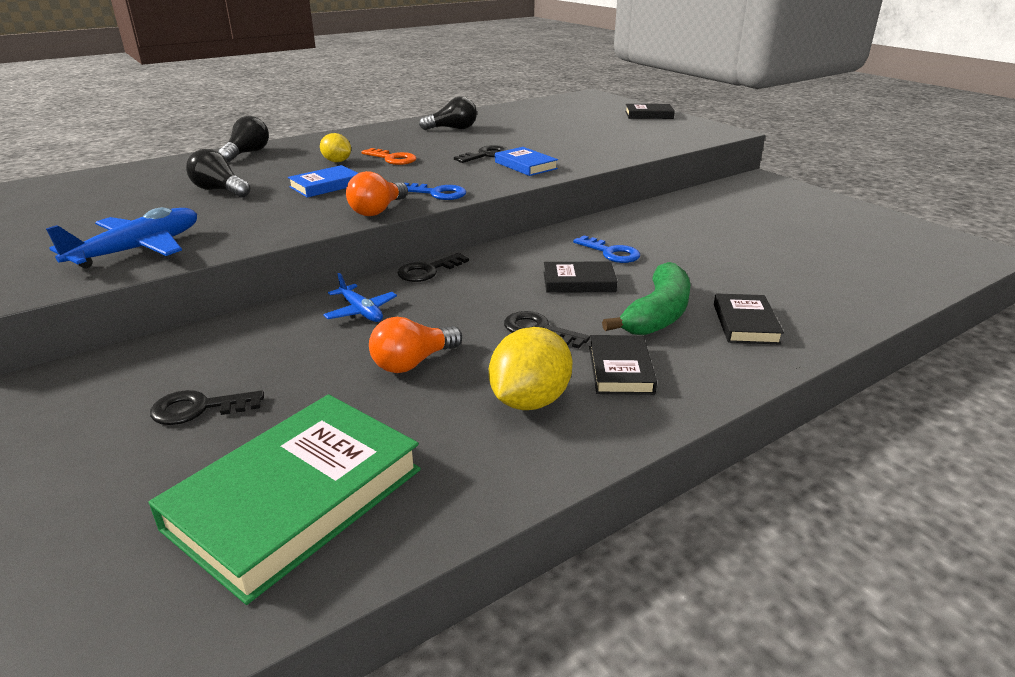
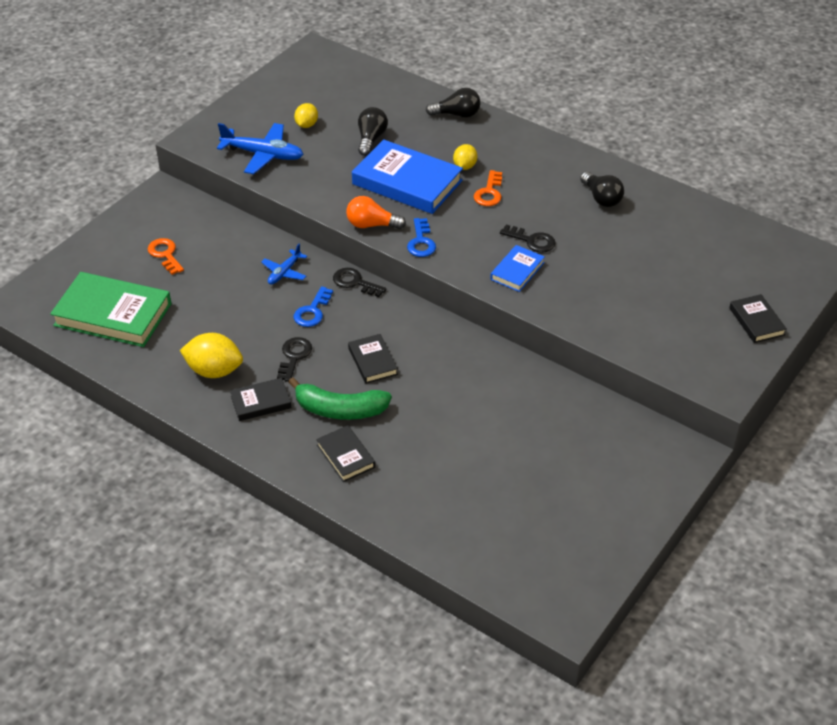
camera: 70 degrees right, 15 degrees up
black key [150,390,264,425] -> orange key [148,238,184,275]
blue book [288,165,358,198] -> blue book [352,139,463,214], size x1.96
orange light bulb [369,317,462,373] -> none
blue key [573,235,640,263] -> blue key moved to [294,286,333,327]
black book [714,293,784,345] -> black book turned 75 degrees clockwise [316,425,375,482]
none -> yellow lemon [294,103,318,128]

